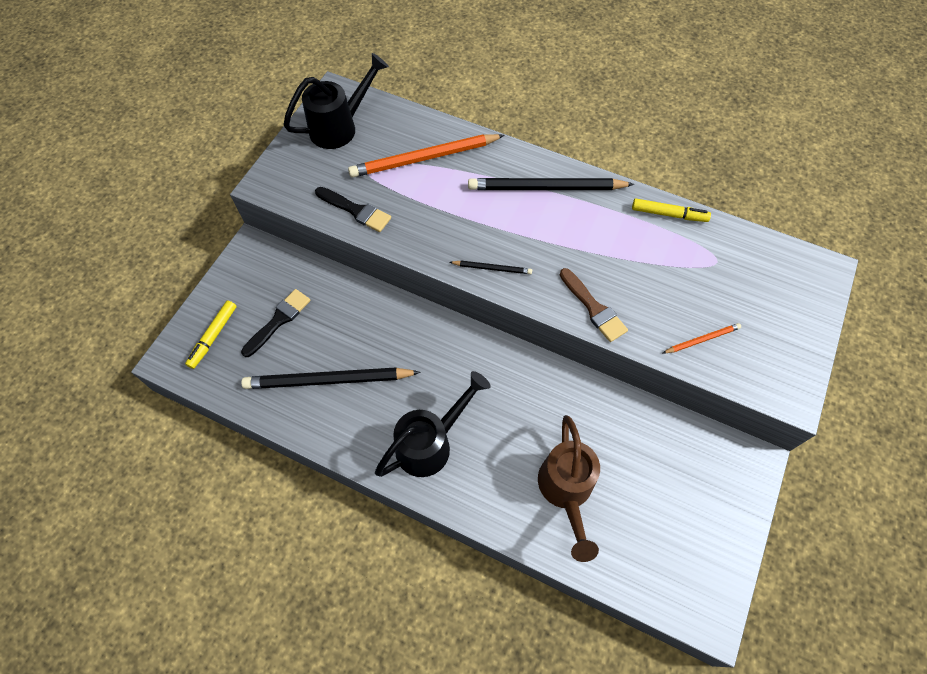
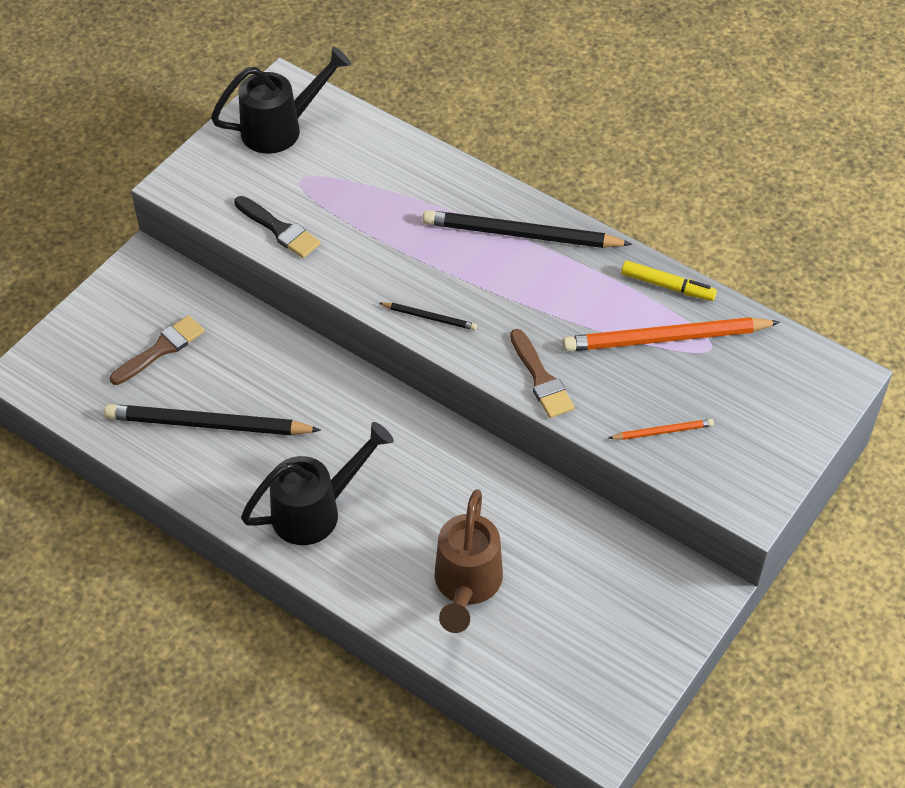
camera: 10 degrees right, 10 degrees down
yellow marker [185,301,237,369] -> none
black brush [241,289,311,357] -> brown brush [110,315,204,385]
orange pencil [348,134,505,178] -> orange pencil moved to [563,317,780,352]

